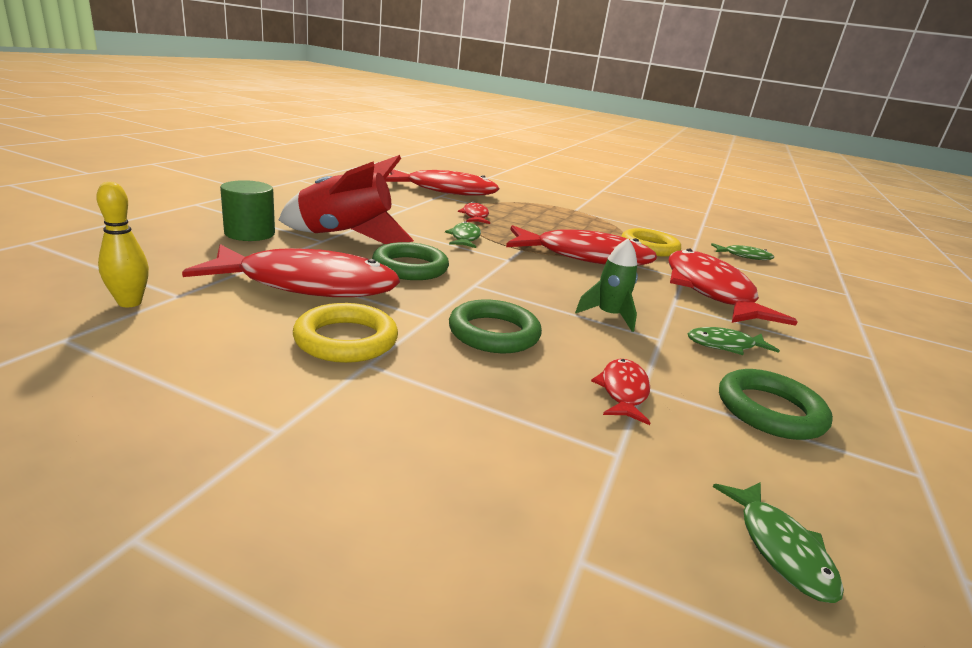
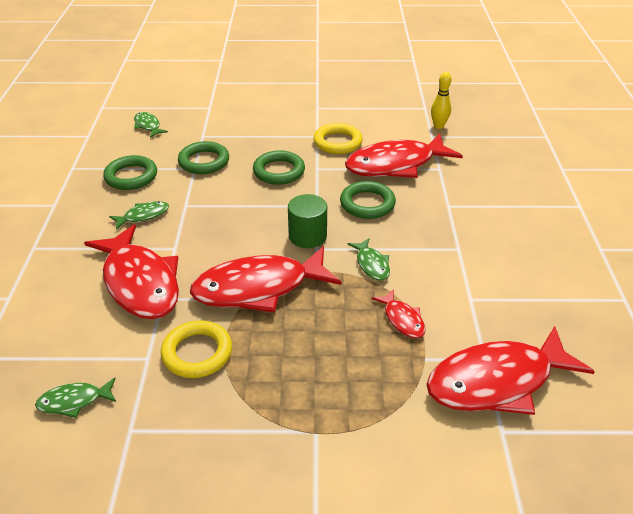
camera: 160 degrees right, 15 degrees up
green cylinder [220,180,275,241] -> green cylinder moved to [288,194,327,248]
red rocket [279,155,414,244] -> none
green rocket [575,239,638,332] -> none
red fish [591,359,650,425] -> green ring [178,141,229,174]

